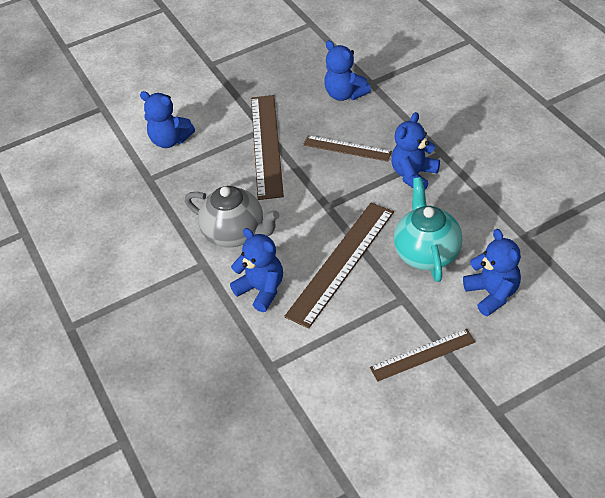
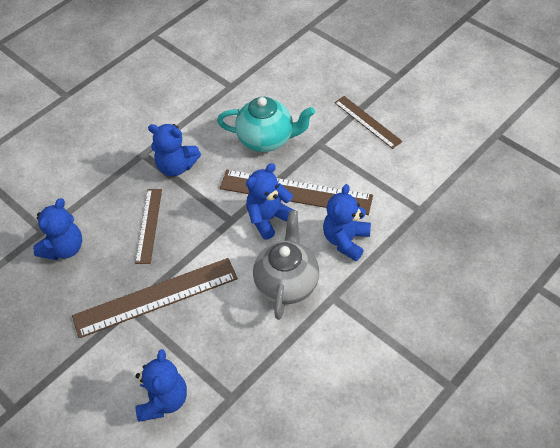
camera: 110 degrees left, 5 degrees up
turquoise teapot [394,177,462,282] -> turquoise teapot turned 150 degrees counterclockwise [217,97,315,152]
blue teddy bear [463,229,521,316] -> blue teddy bear moved to [246,163,295,240]

